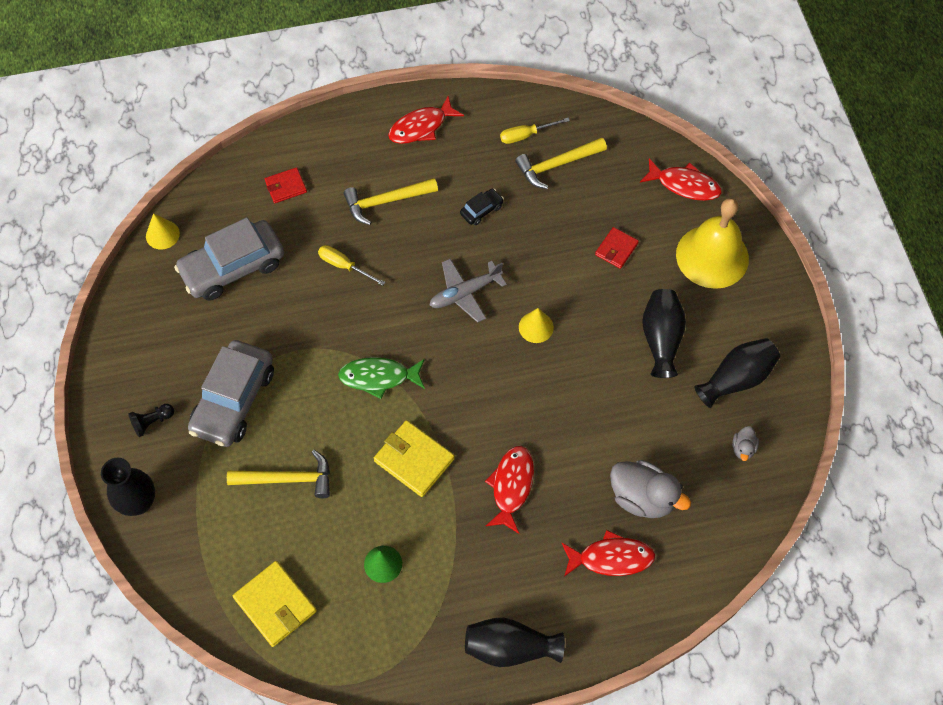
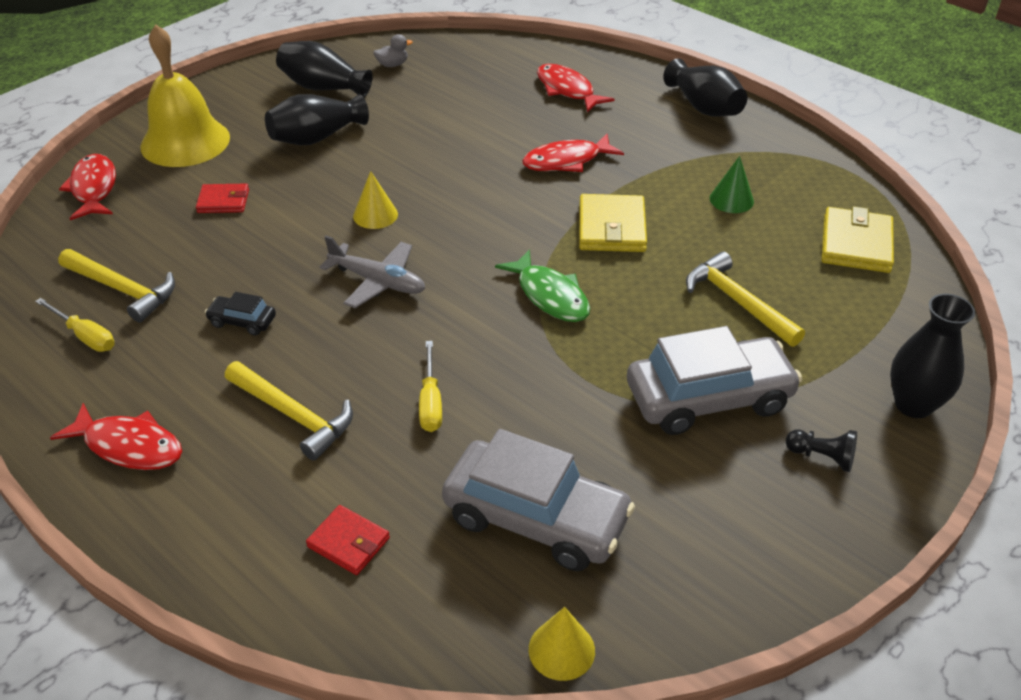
camera: 125 degrees left, 20 degrees down
grey duck [610,460,691,518] -> none

